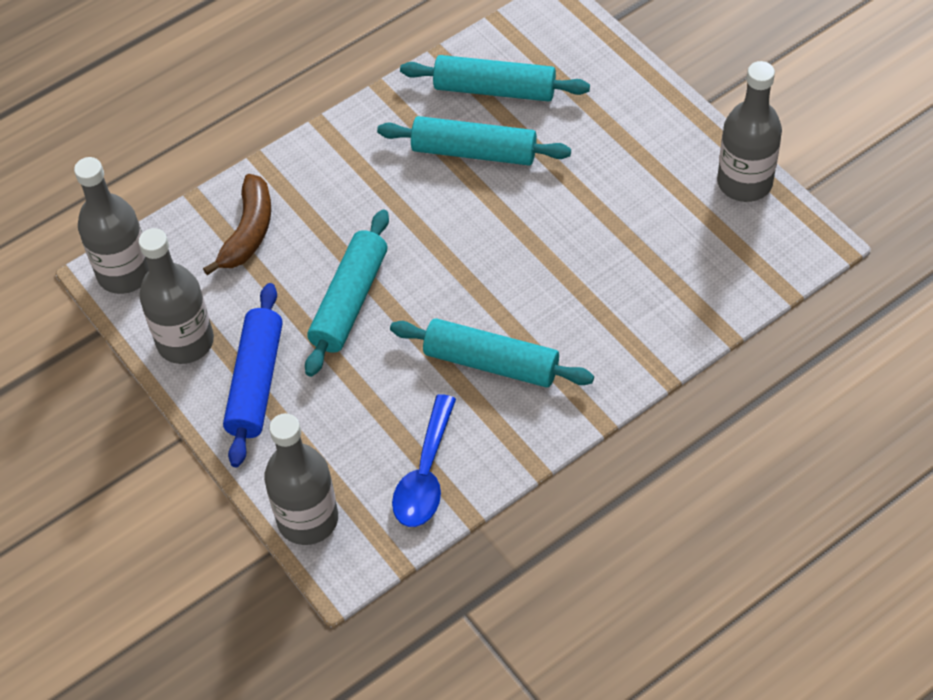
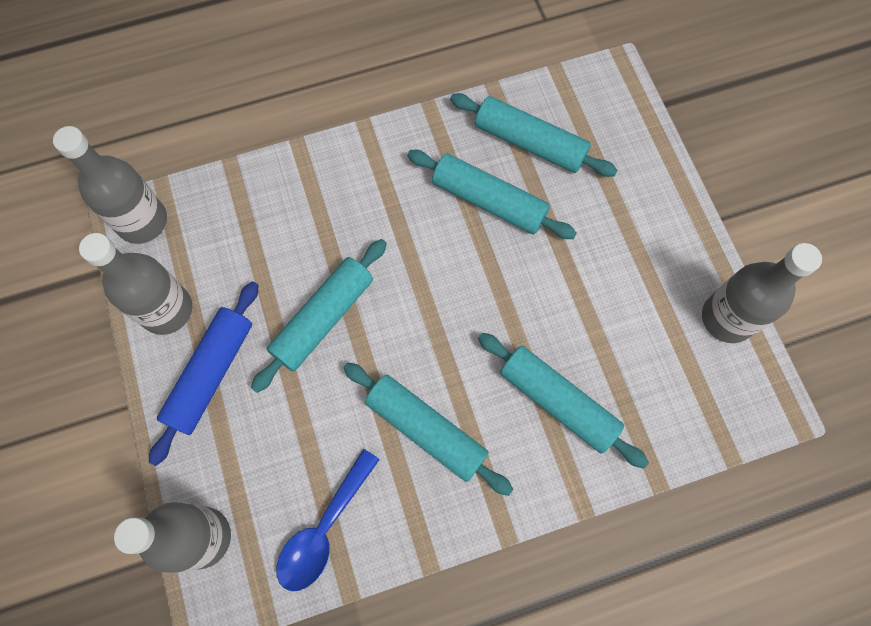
camera: 15 degrees right, 15 degrees up
brown banana [203,174,271,275] -> none
none -> turquoise rolling pin [478,333,649,469]

